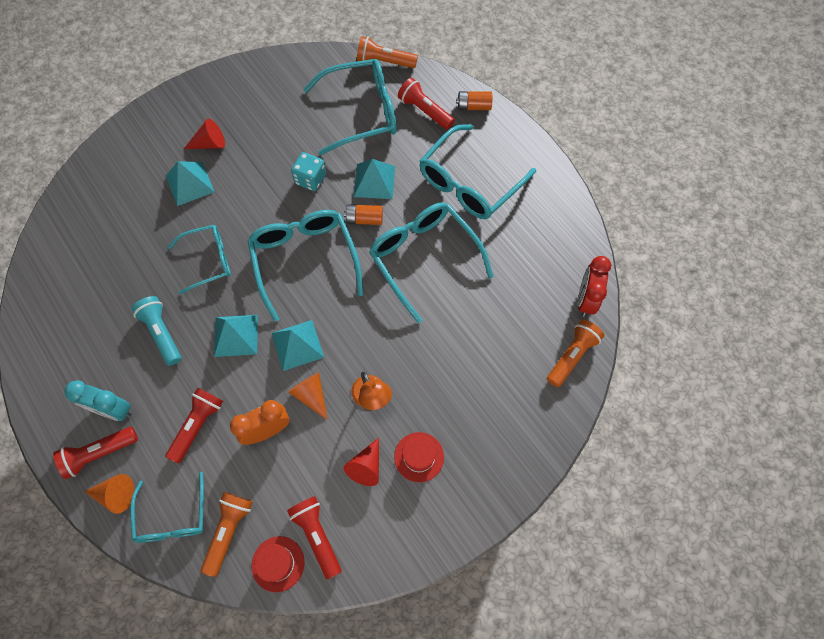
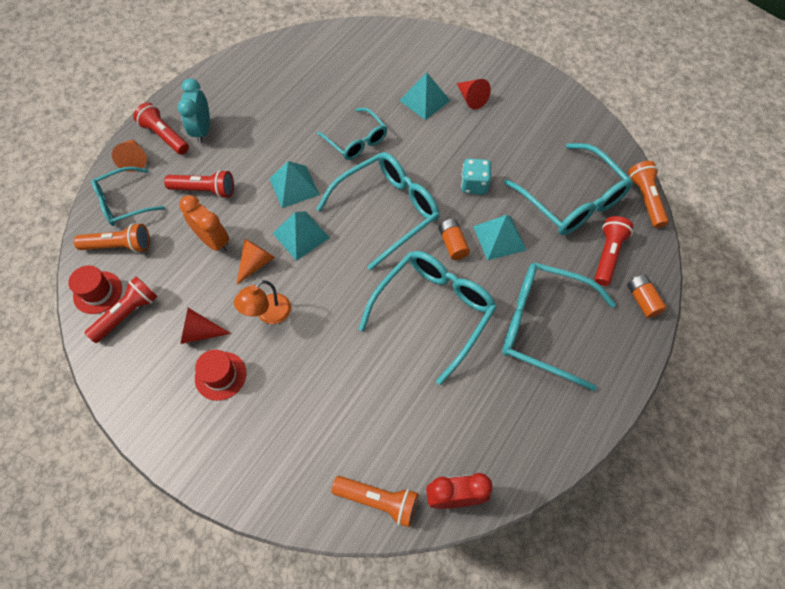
camera: 70 degrees right, 5 degrees down
turquoise flashlight [132,296,181,366] -> none

